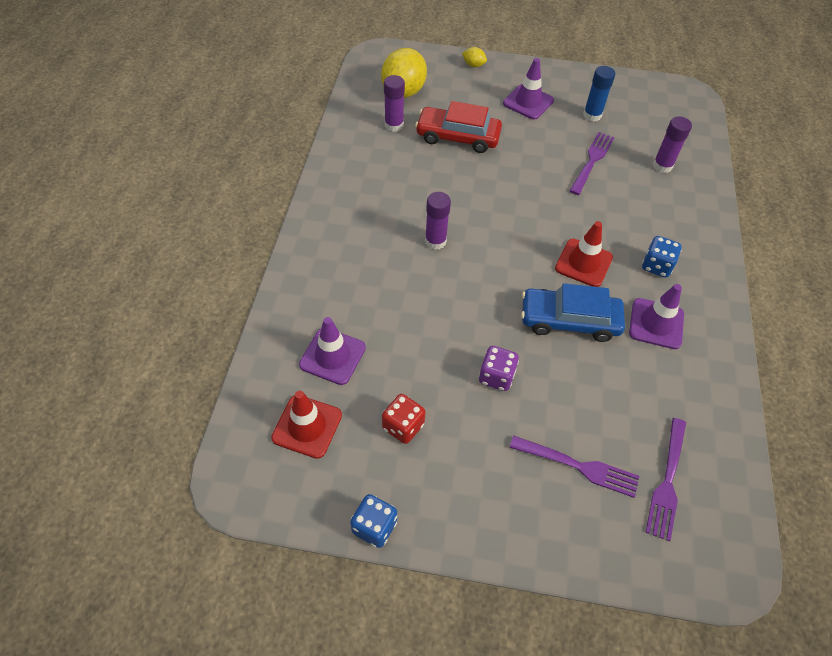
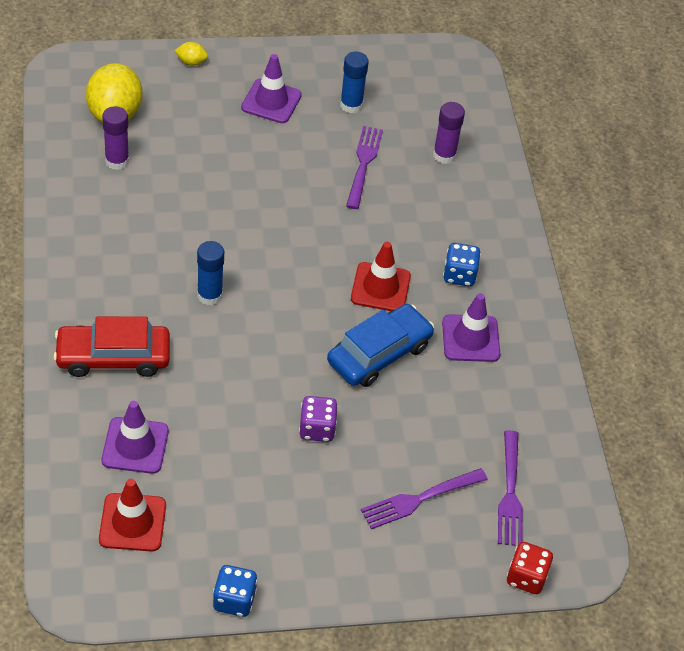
camera: 20 degrees left, 5 degrees down
red dice [382,394,426,444] -> red dice moved to [507,542,553,594]
red car [415,101,502,153] -> red car moved to [53,317,170,377]
purple glue stick [425,192,451,250] -> blue glue stick [197,241,224,305]
purple fork [509,435,639,498] -> purple fork turned 150 degrees clockwise [361,468,488,529]
blue car [521,283,625,342] -> blue car turned 150 degrees clockwise [327,304,434,387]

